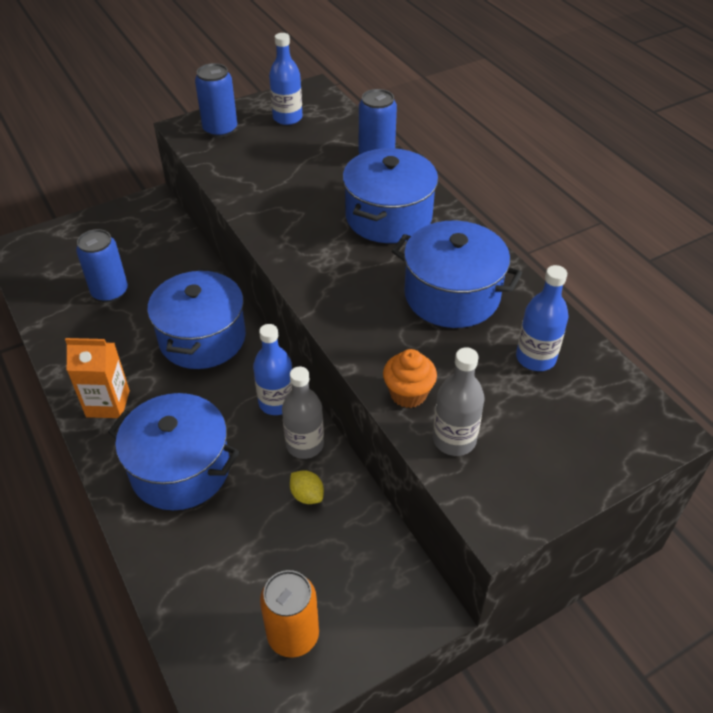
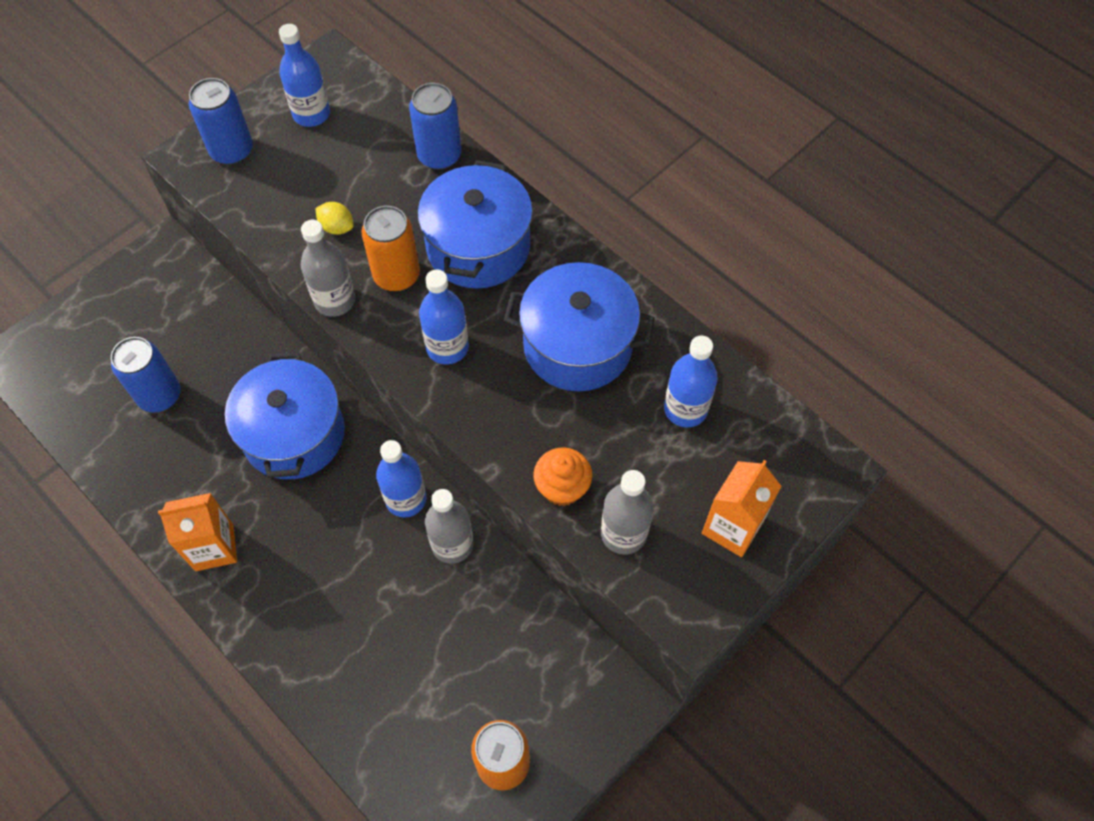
camera: 15 degrees left, 15 degrees up
blue pot [108,393,239,510] -> none
yellow lemon [290,470,324,504] -> yellow lemon moved to [315,202,353,235]
none -> grey bottle [301,220,356,317]
none -> orange can [361,206,420,291]
none -> blue bottle [419,270,469,365]
none -> orange carton [702,460,781,557]

